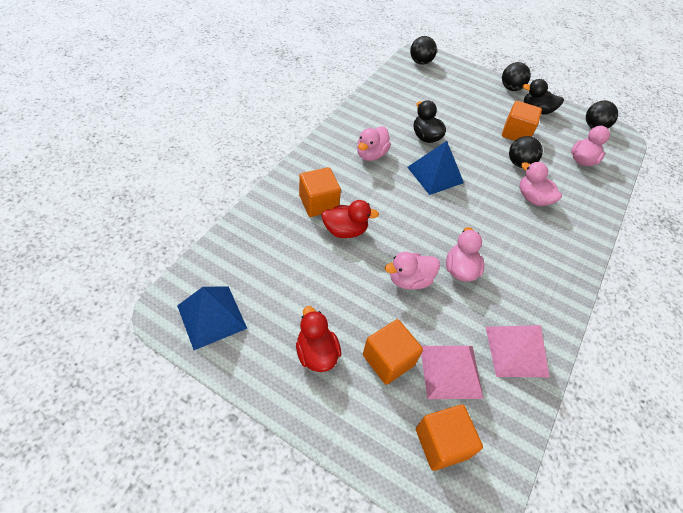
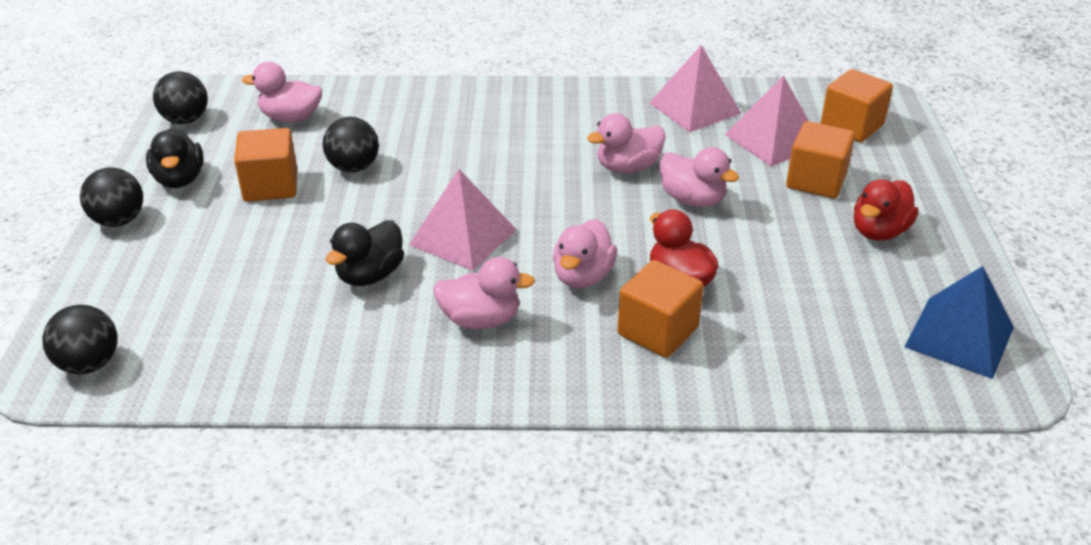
camera: 115 degrees left, 15 degrees down
blue pyramid [407,141,464,195] -> pink pyramid [409,169,516,271]
pink duck [519,162,562,206] -> pink duck moved to [553,219,617,289]

